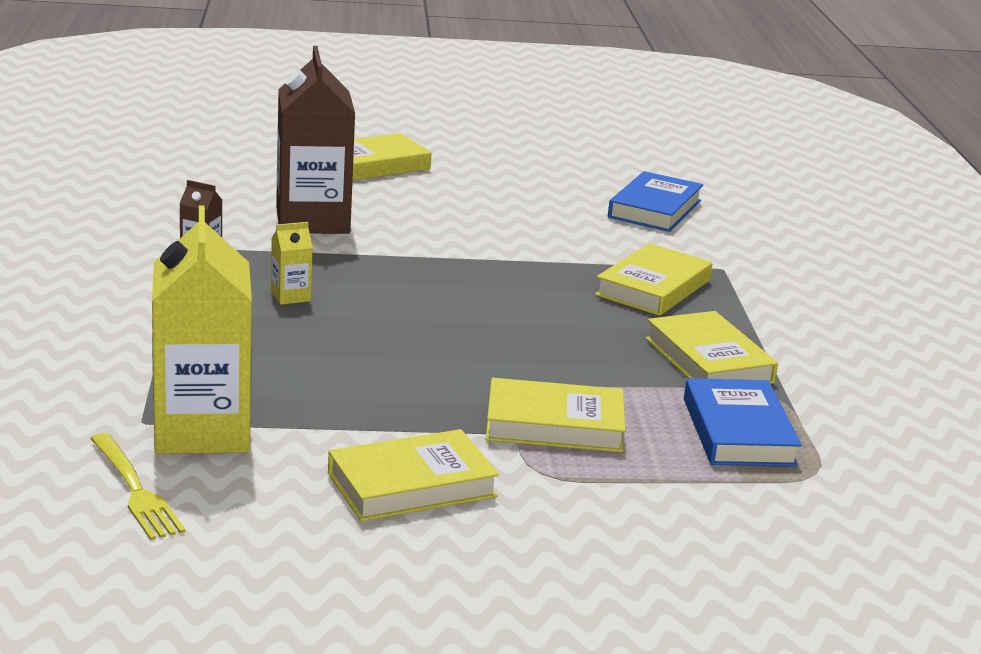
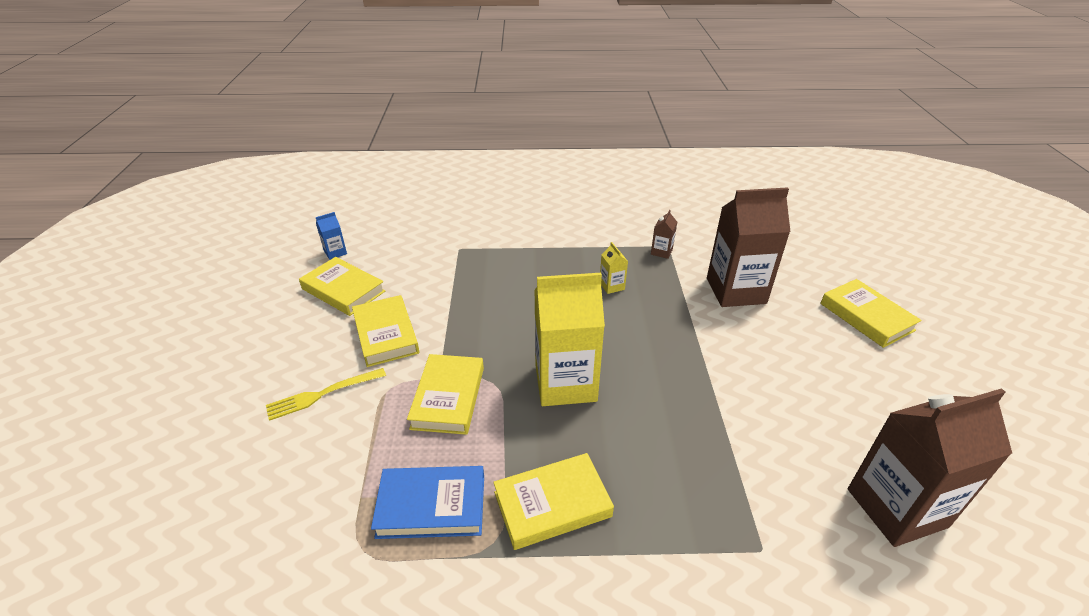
camera: 95 degrees right, 15 degrees up
yellow fork [90,433,185,540] -> yellow fork moved to [266,368,386,421]
yellow carton [152,206,252,454] -> yellow carton moved to [534,273,605,406]
yellow book [595,243,712,316] -> yellow book moved to [299,257,385,316]
blue book [608,171,703,232] -> brown carton [848,388,1012,547]
none -> blue carton [316,212,347,260]

